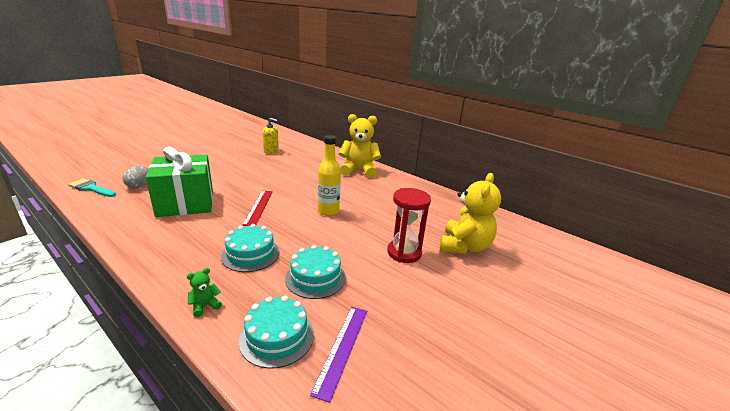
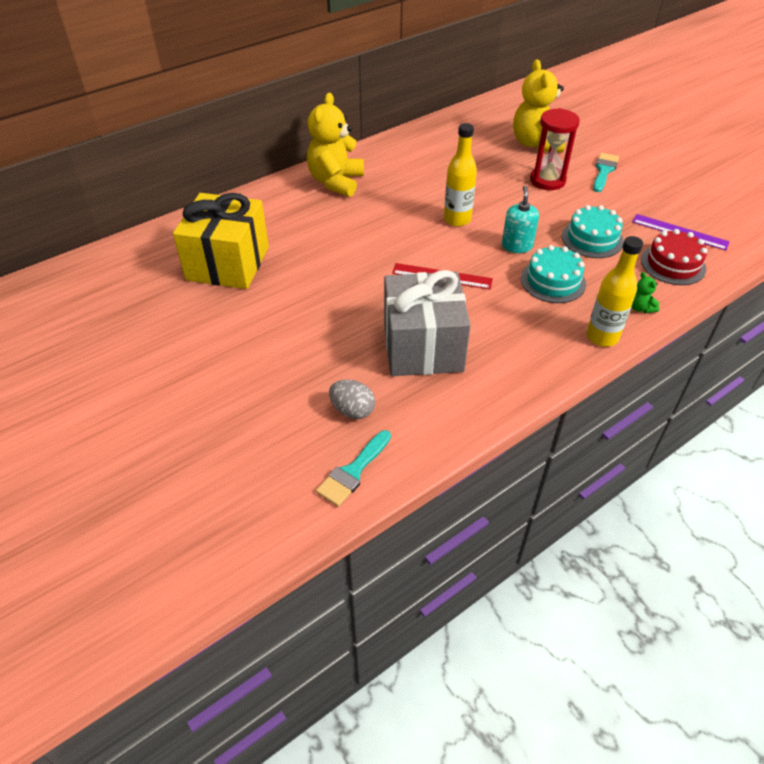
camera: 75 degrees left, 20 degrees up
green gift [146,147,213,217] -> grey gift [384,270,471,376]
turquoise cake [239,296,314,369] -> red cake [641,229,708,285]
yellow soap dispenser [262,118,279,154] -> yellow gift [173,193,269,289]
yellow teddy bear [440,173,501,254] -> yellow teddy bear turned 135 degrees counterclockwise [513,59,565,152]
none -> turquoise soap dispenser [502,186,539,253]
none -> yellow bottle [587,236,643,347]
none -> turquoise brush [593,153,619,192]

